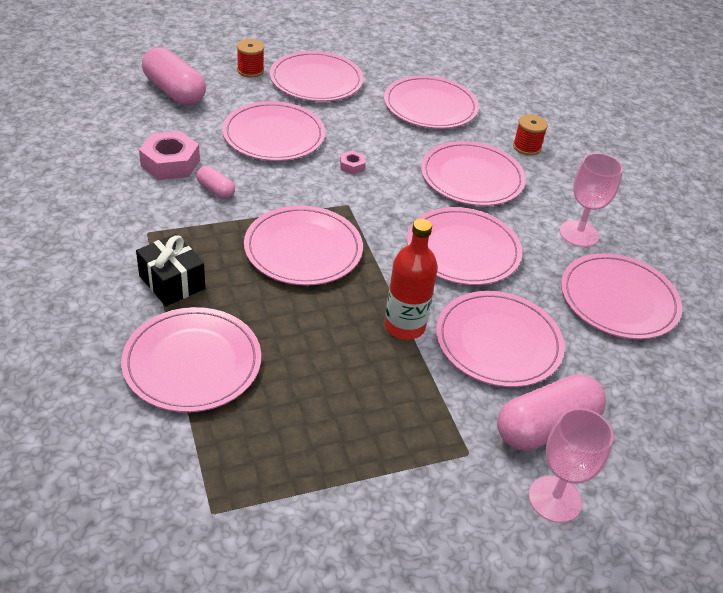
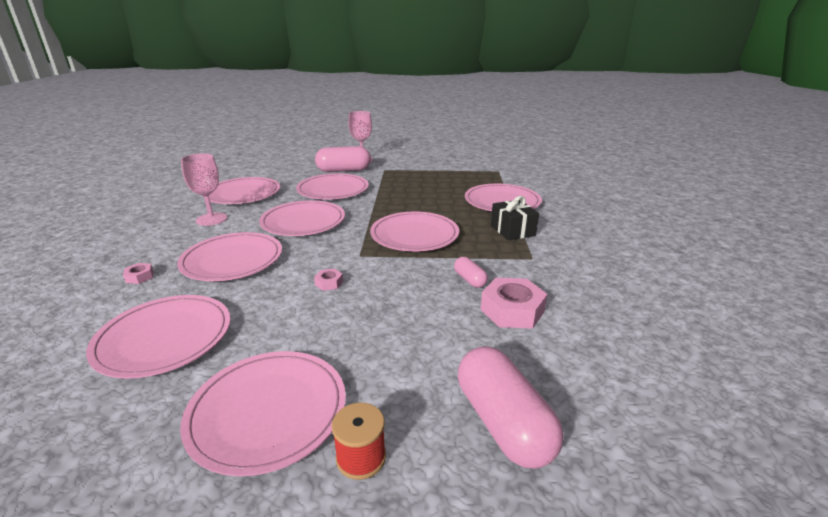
camera: 155 degrees left, 15 degrees down
pink plate [222,101,326,161] -> none
red bottle [385,219,438,340] -> none
red spool [513,114,548,155] -> pink nut [123,263,154,284]

